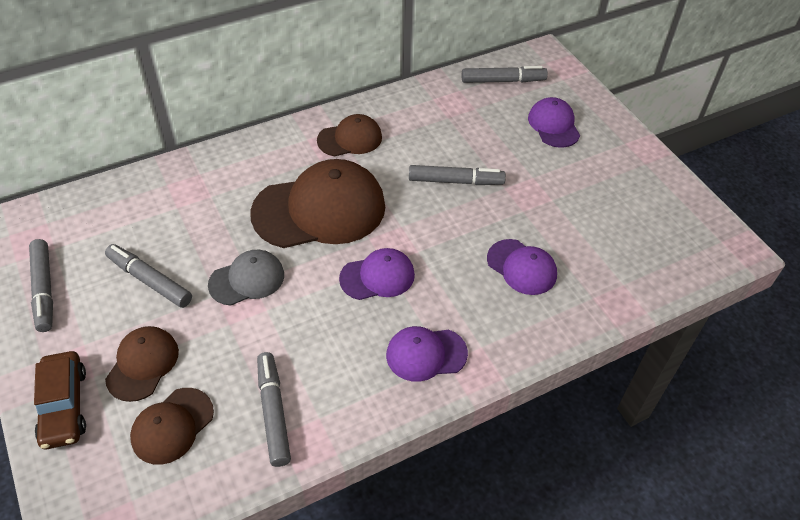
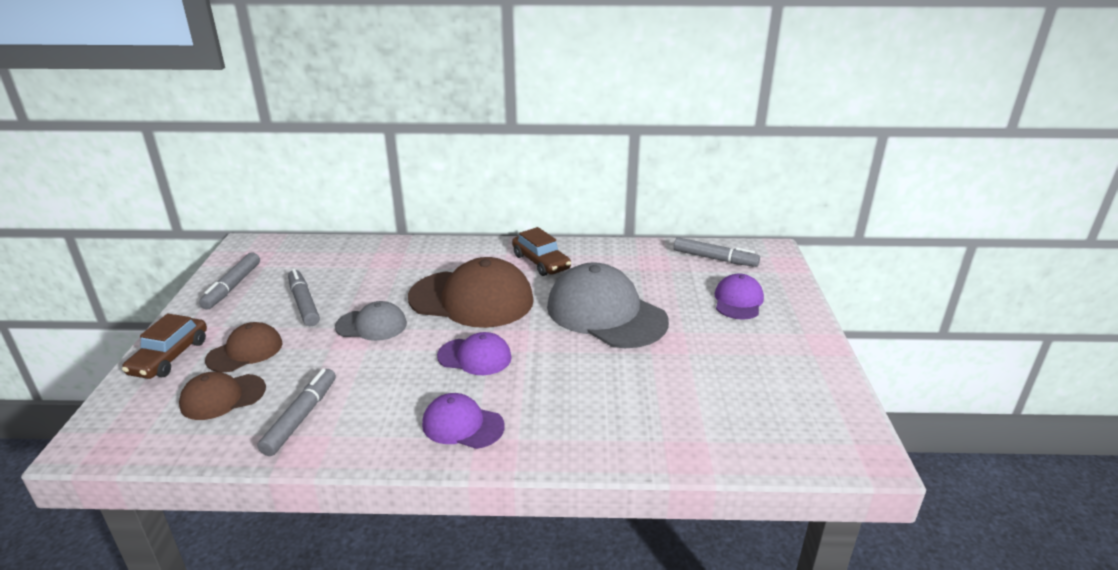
camera: 30 degrees right, 20 degrees down
brown cap [317,114,382,156] -> brown car [512,227,571,276]
grey marker [409,165,506,185] -> grey cap [547,262,669,348]
purple cap [487,239,557,295] -> none

